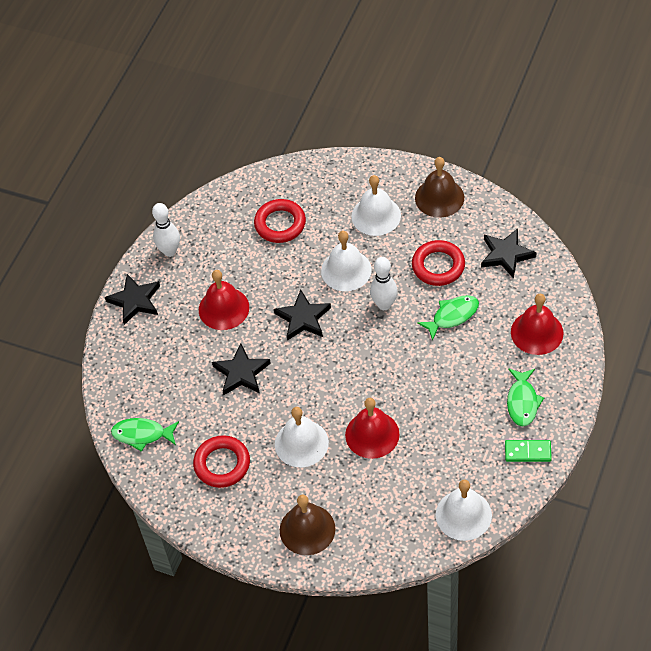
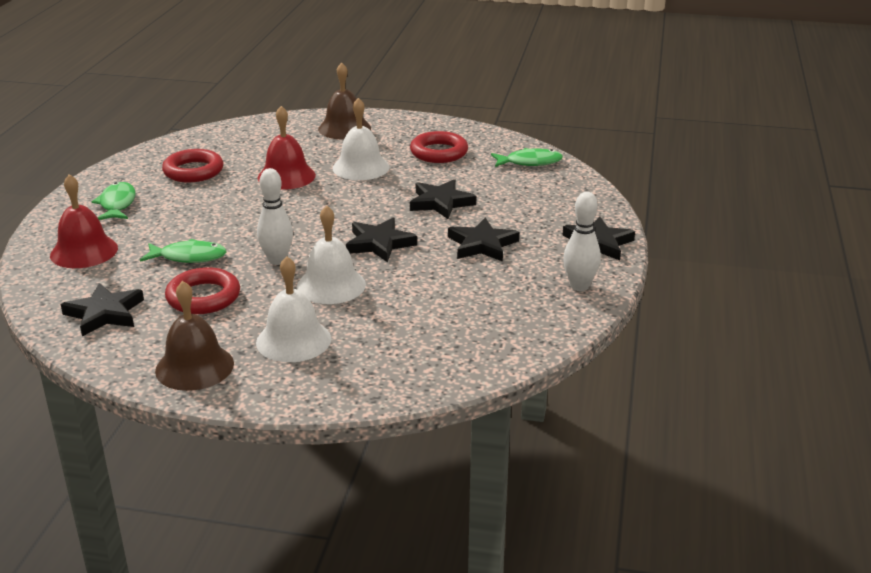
camera: 165 degrees right, 25 degrees down
red bell [199,270,249,330] -> black star [448,218,519,262]
red ring [254,199,306,243] -> red ring moved to [162,149,223,183]
green fish [417,295,479,341] -> green fish turned 135 degrees counterclockwise [140,239,227,263]
white bell [436,479,492,541] -> none
green domino [505,440,552,462] -> none

